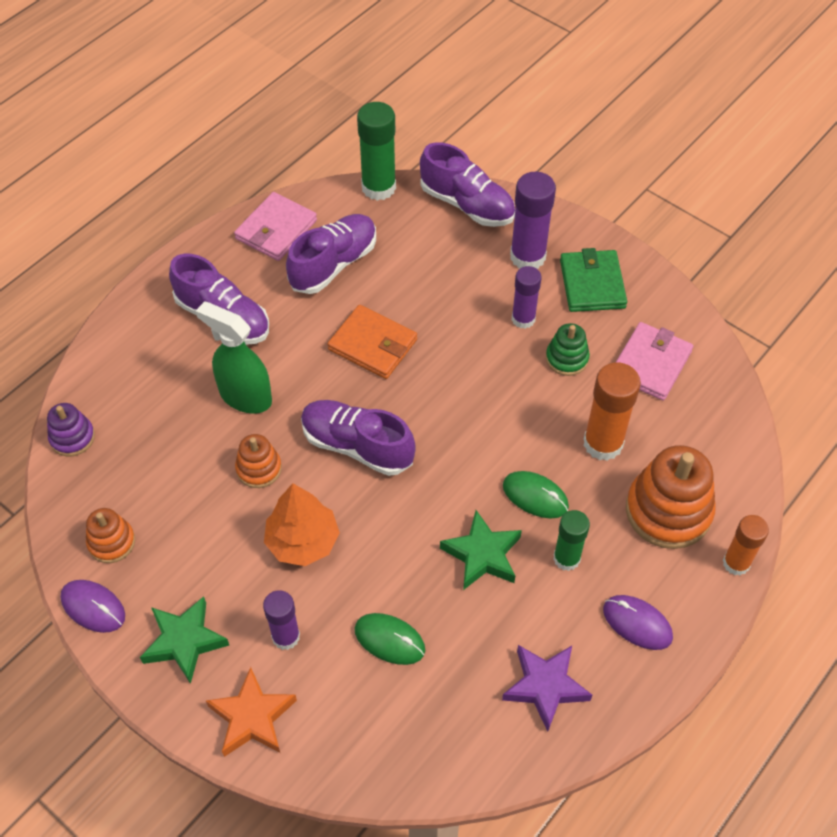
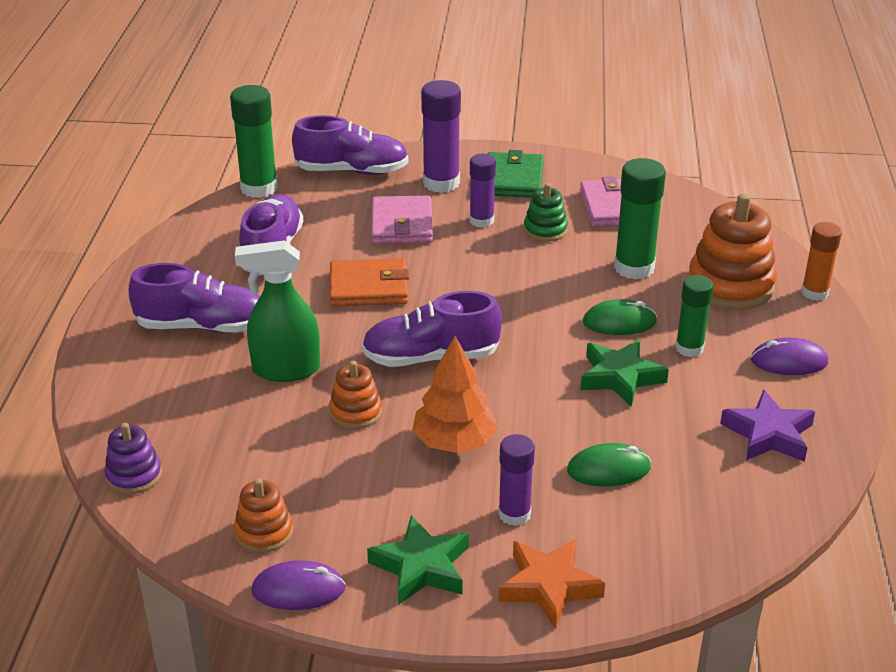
camera: 35 degrees left, 20 degrees down
pink wallet [234,192,317,261] -> pink wallet moved to [371,196,433,244]
green wallet [560,248,627,312] -> green wallet turned 45 degrees clockwise [488,150,544,198]
orange glue stick [584,362,641,461] -> green glue stick [614,158,666,280]

